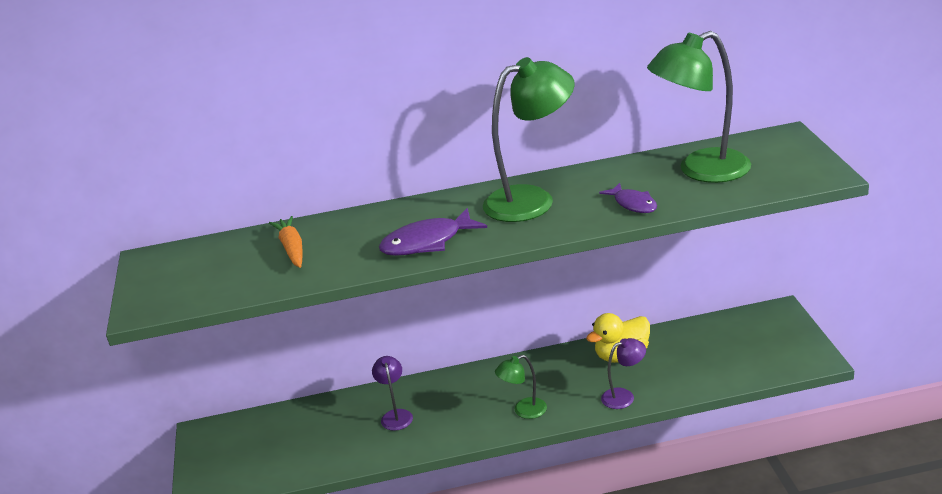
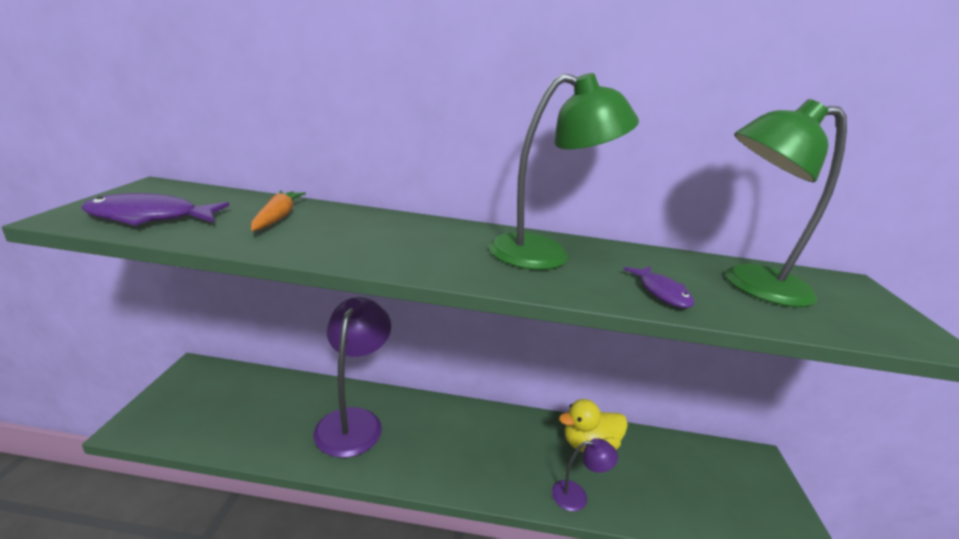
camera: 10 degrees right, 5 degrees down
purple lamp [372,356,413,431] -> purple lamp [314,297,391,458], size x2.01
purple fish [379,208,487,256] -> purple fish moved to [81,193,229,226]
green lamp [495,355,547,419] -> none

